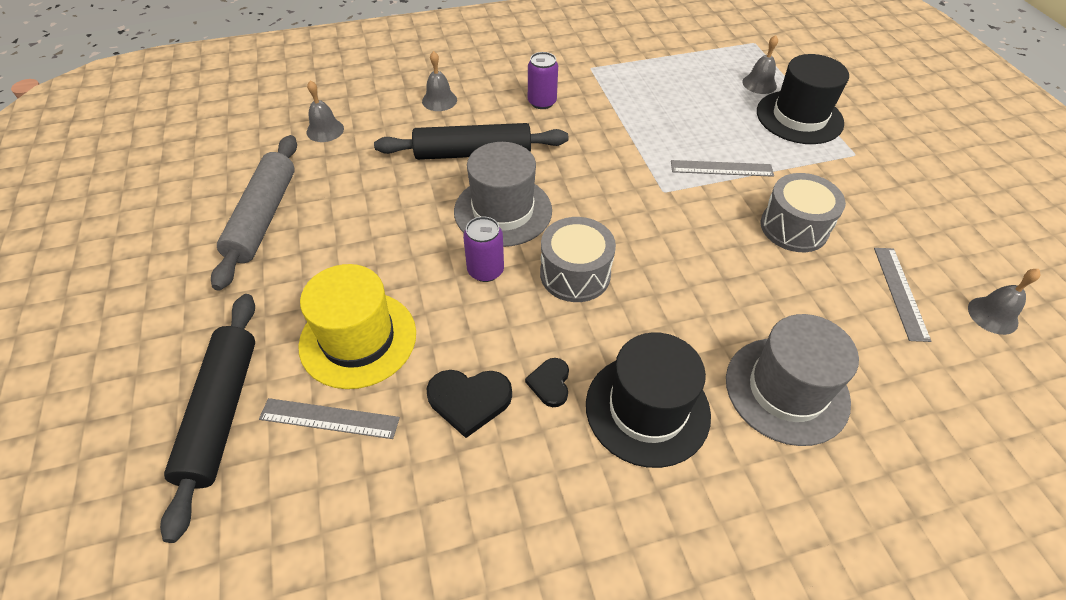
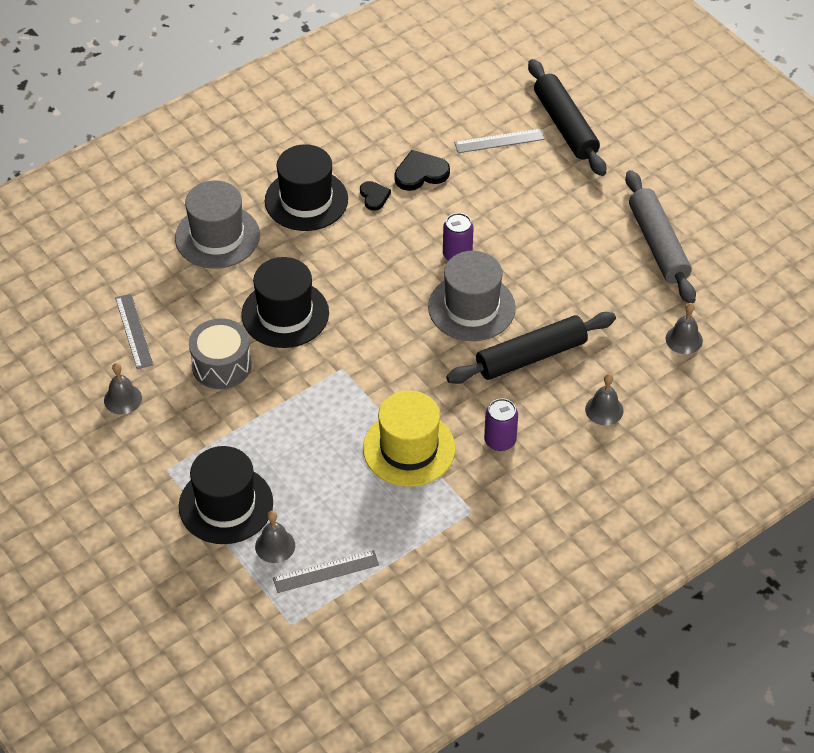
camera: 160 degrees right, 0 degrees up
yellow hat [298,264,416,389] -> yellow hat moved to [363,390,455,487]
grey drum [540,217,616,302] -> none
grey ruler [671,160,774,177] -> grey ruler moved to [273,550,379,593]
grey bell [968,269,1041,335] -> grey bell moved to [104,363,142,415]
none -> black hat [241,257,329,348]

